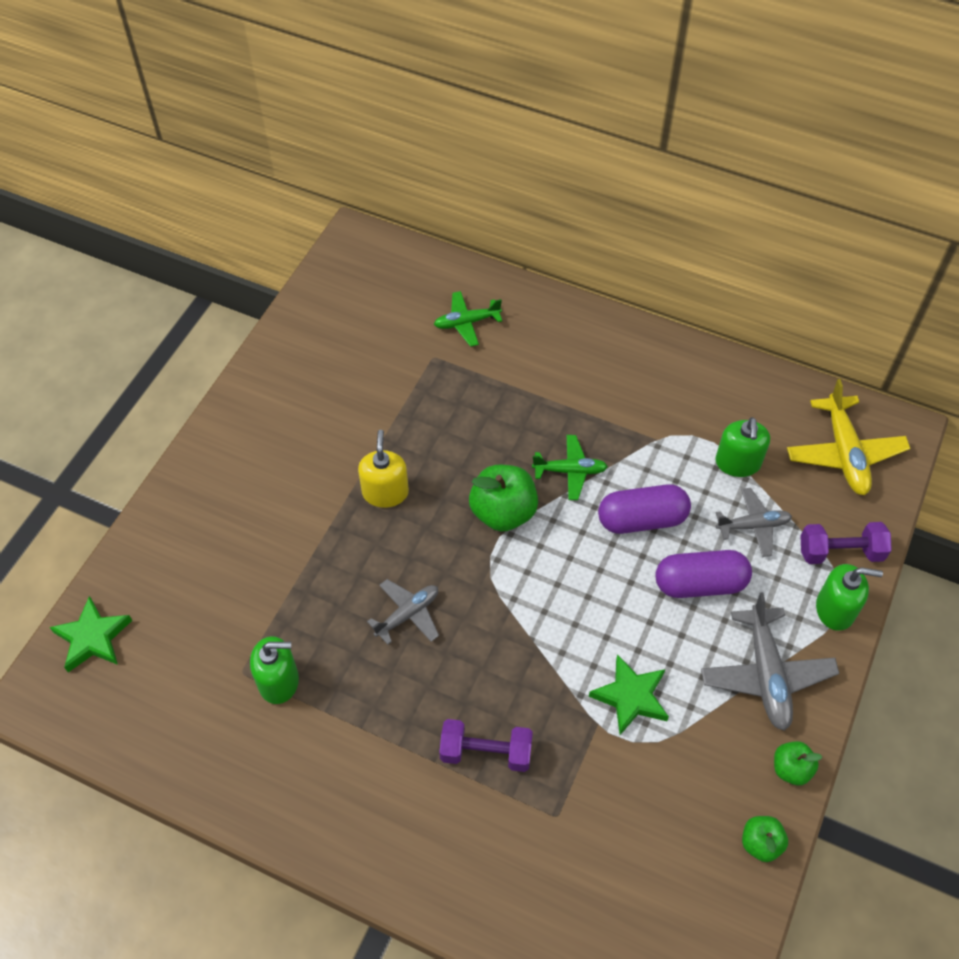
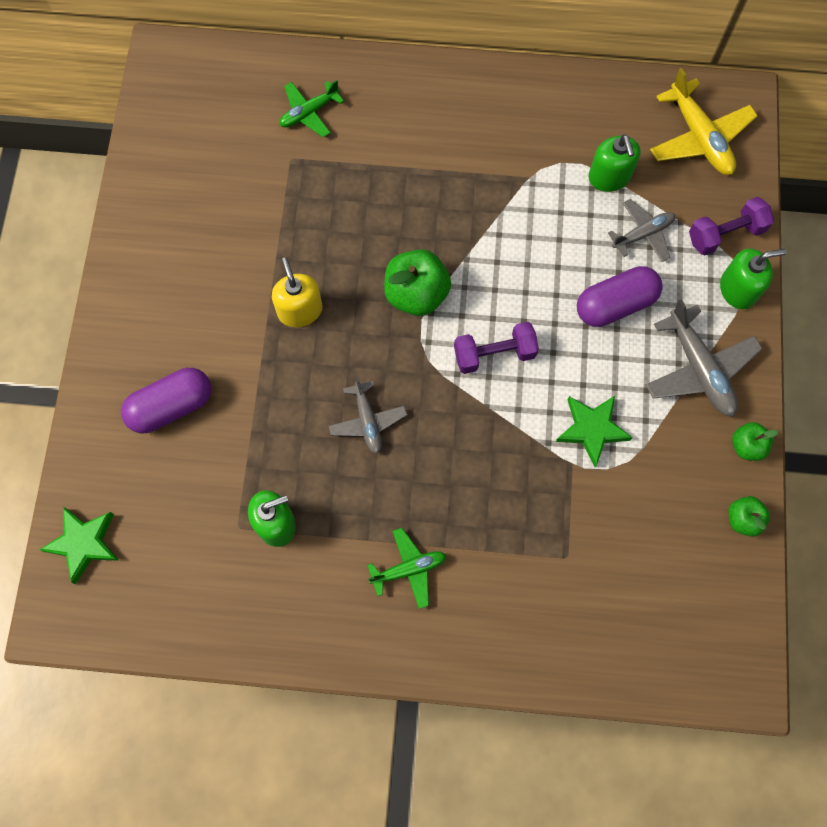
camera: 20 degrees left, 15 degrees up
grey plane [367,579,439,645] -> grey plane turned 135 degrees clockwise [329,376,407,454]
purple dumbbell [439,719,533,772] -> purple dumbbell moved to [454,322,539,374]
green plane [532,435,608,500] -> green plane moved to [367,528,446,609]
purple capsule [598,484,691,534] -> purple capsule moved to [121,368,211,433]

